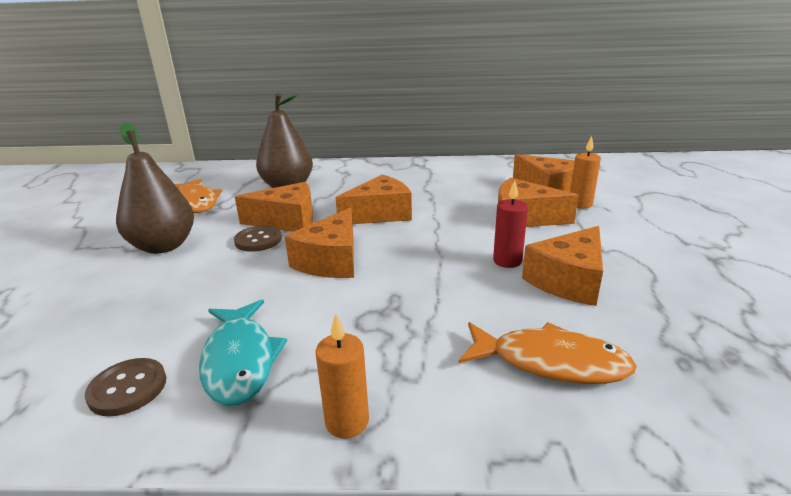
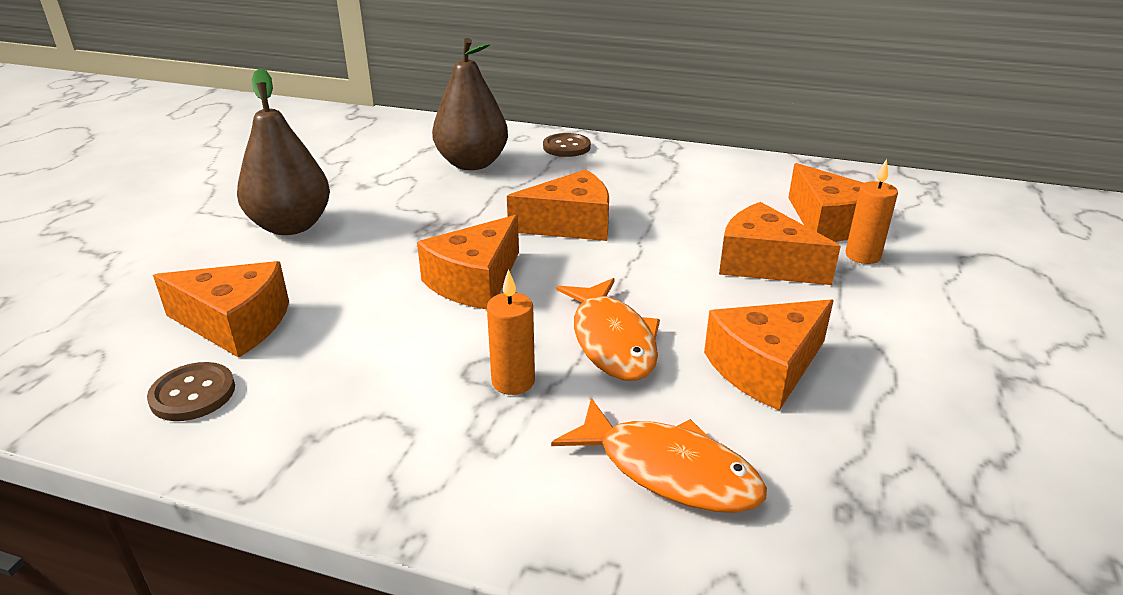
camera: 15 degrees right, 5 degrees up
orange fish [175,178,222,213] -> orange fish moved to [556,278,660,381]
turquoise fish [199,299,287,406] -> none
brown button [234,226,282,252] -> brown button moved to [543,133,591,157]
orange cheese [235,182,313,232] -> orange cheese moved to [153,261,289,358]
orange candle [315,313,369,439] -> orange candle moved to [487,269,535,395]
red candle [493,180,528,268] -> none

